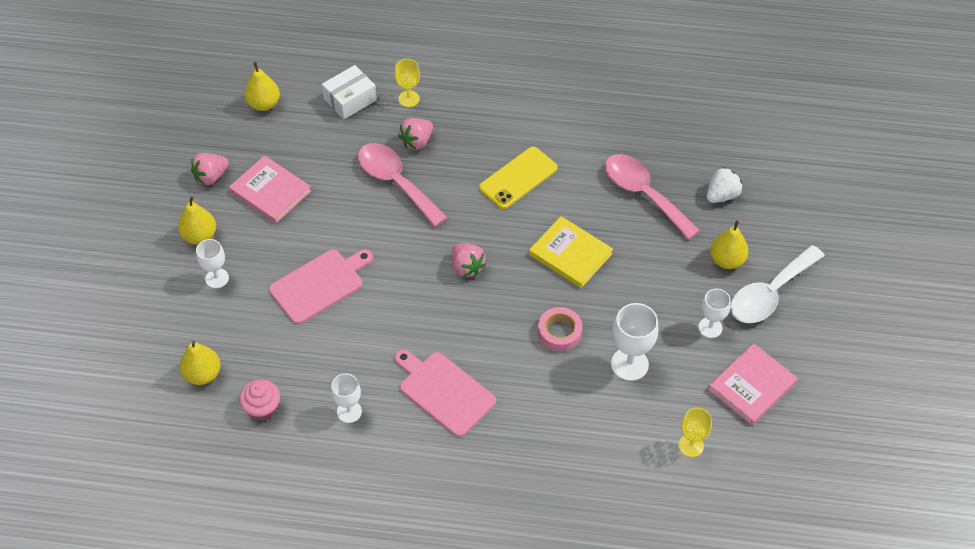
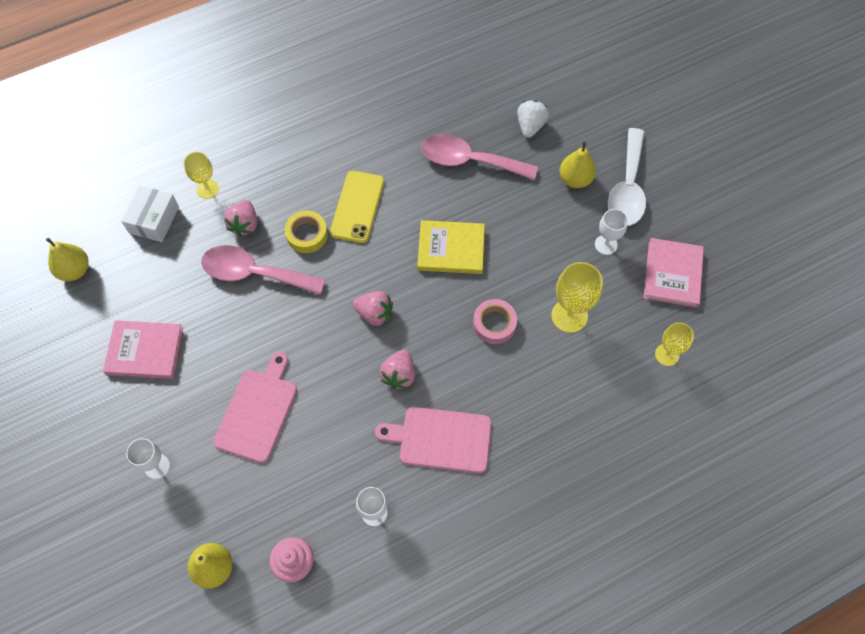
camera: 35 degrees left, 10 degrees up
yellow pear [178,196,216,245] -> none
pink strawberry [191,153,229,185] -> pink strawberry moved to [379,350,415,389]
white goblet [611,303,659,381] -> yellow goblet [551,262,603,333]
none -> yellow tape [285,211,328,253]

